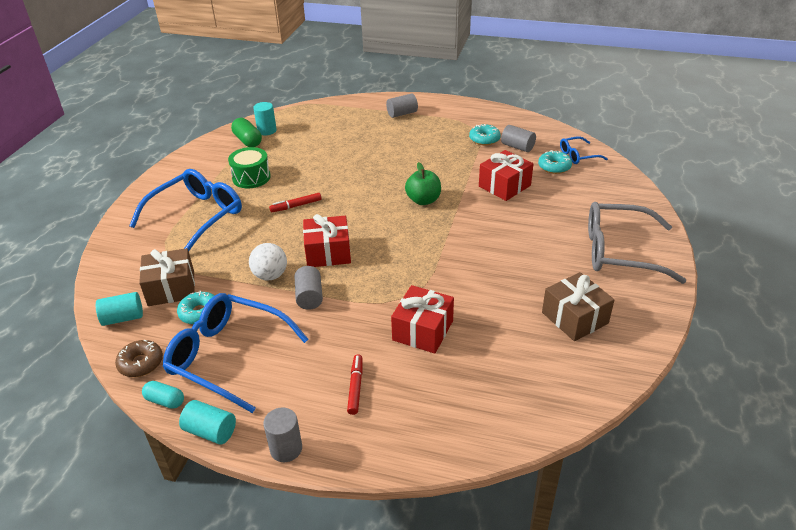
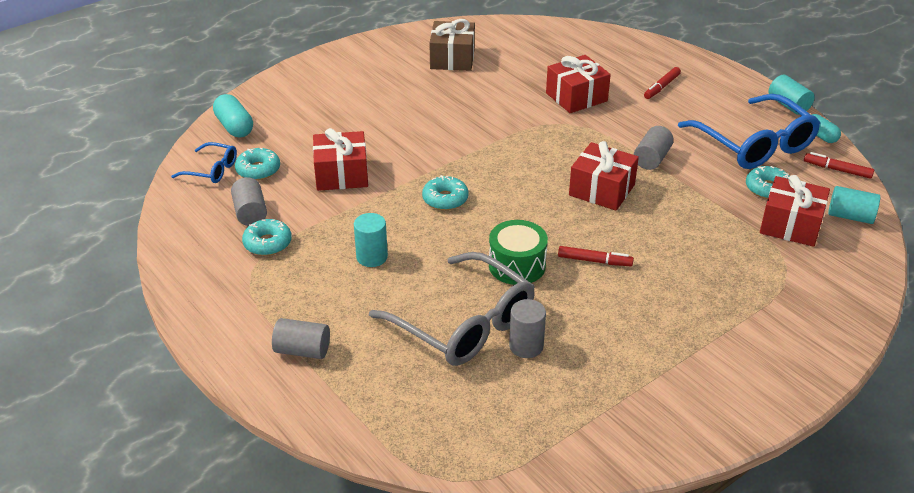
camera: 145 degrees left, 0 degrees up
brown donut [115,340,163,377] -> red marker [804,152,874,179]
blue glasses [129,169,242,251] -> none
brown gift [139,248,195,306] -> red gift [760,175,830,247]
green drum [228,147,271,188] -> green drum moved to [489,220,548,285]
green capsule [231,118,262,147] -> none
white ball [249,243,287,280] -> none
turquoise cylinder [253,102,277,135] -> turquoise cylinder moved to [354,213,388,267]
grey cylinder [263,407,302,462] -> grey cylinder moved to [509,299,546,358]
green apple [405,162,441,205] -> turquoise donut [422,175,469,210]
grey glasses [588,202,687,284] -> grey glasses moved to [369,252,535,366]
none -> turquoise capsule [213,94,253,138]

